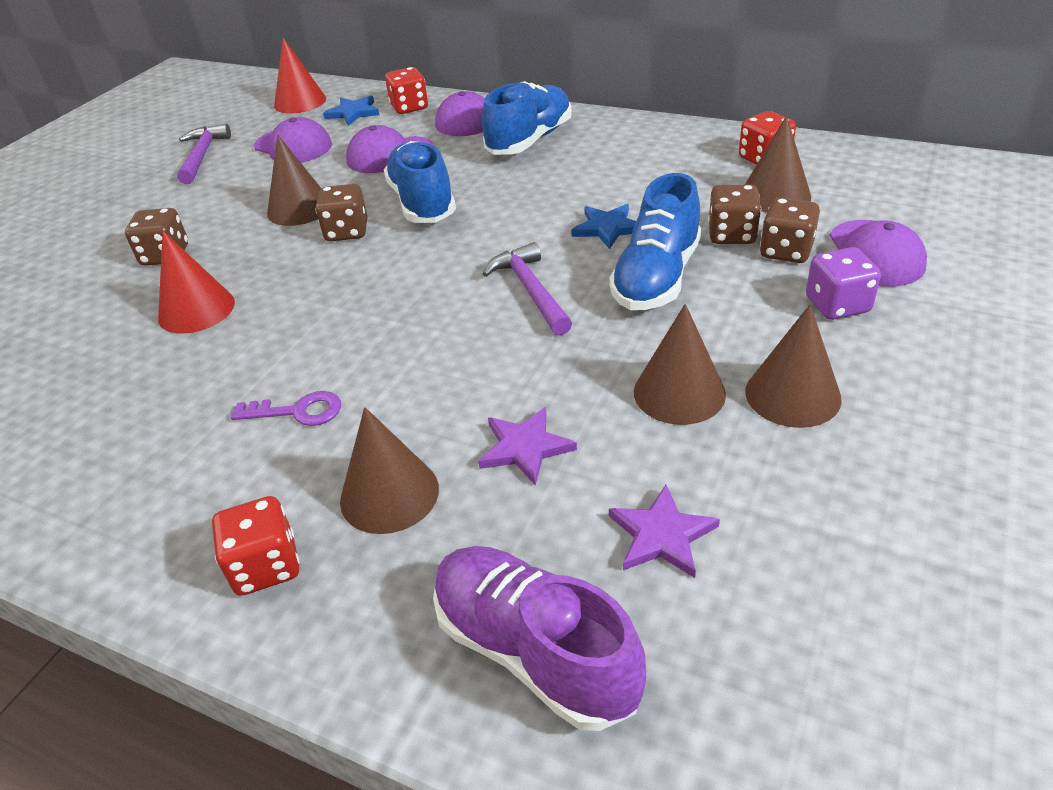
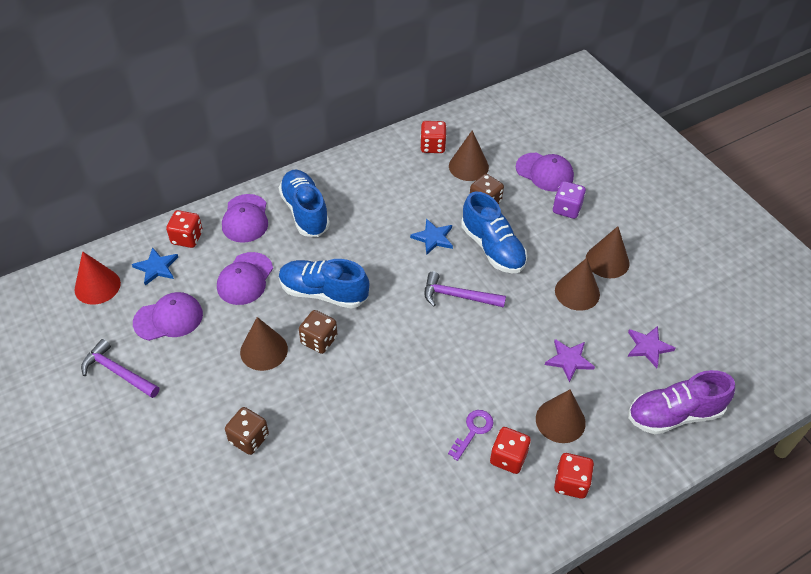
camera: 60 degrees left, 10 degrees up
red cone [158,231,235,334] -> none
brown dice [760,198,820,263] -> none
none -> red dice [490,427,531,474]

